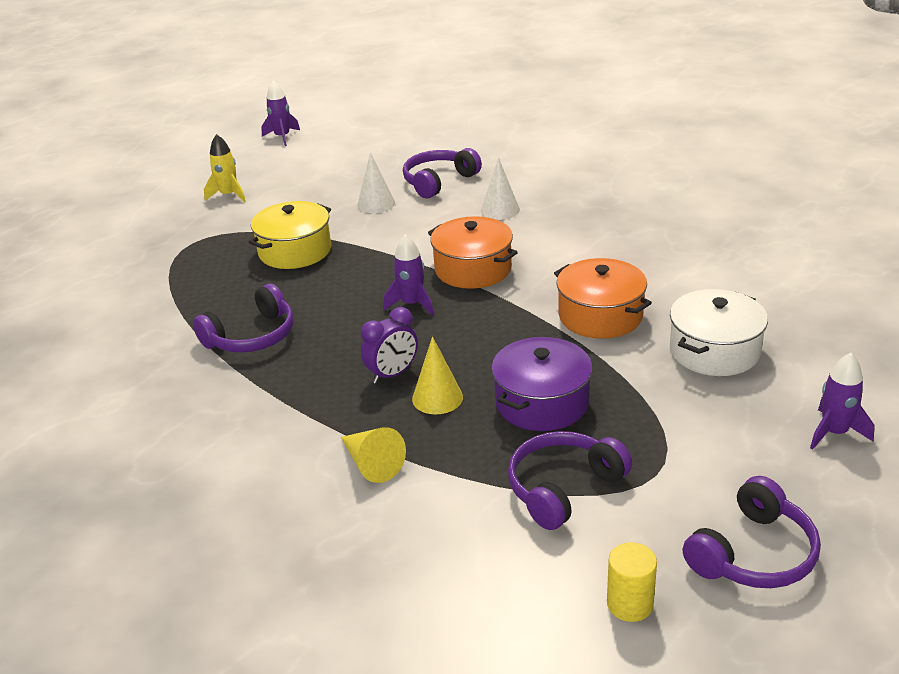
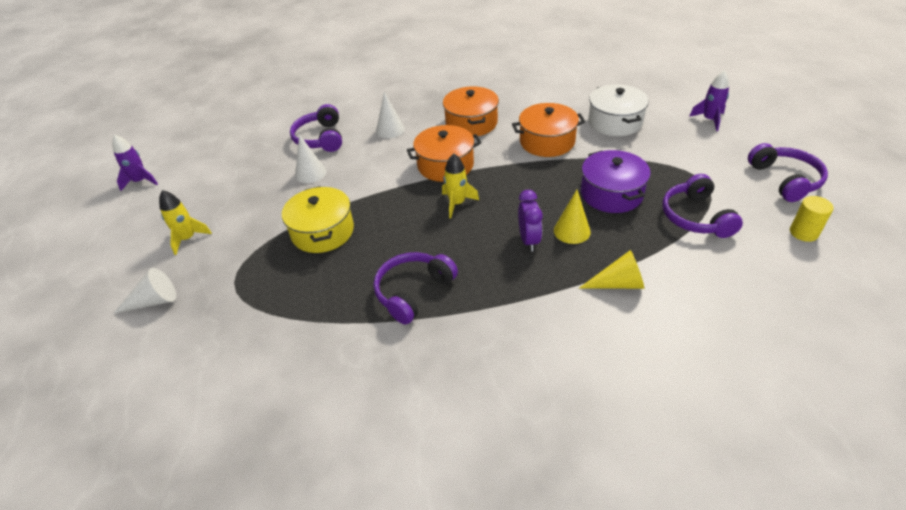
camera: 55 degrees left, 10 degrees up
purple headphones [193,284,294,353] -> purple headphones turned 135 degrees counterclockwise [373,252,458,324]
purple rocket [383,234,434,315] -> yellow rocket [442,153,479,218]
none -> white cone [113,268,176,314]
none -> orange pot [443,86,499,136]

